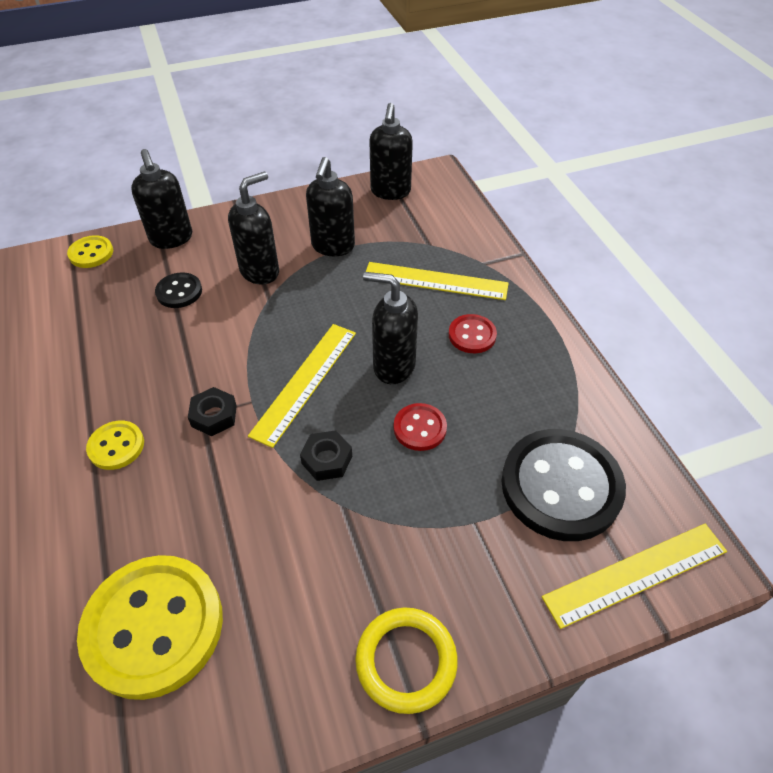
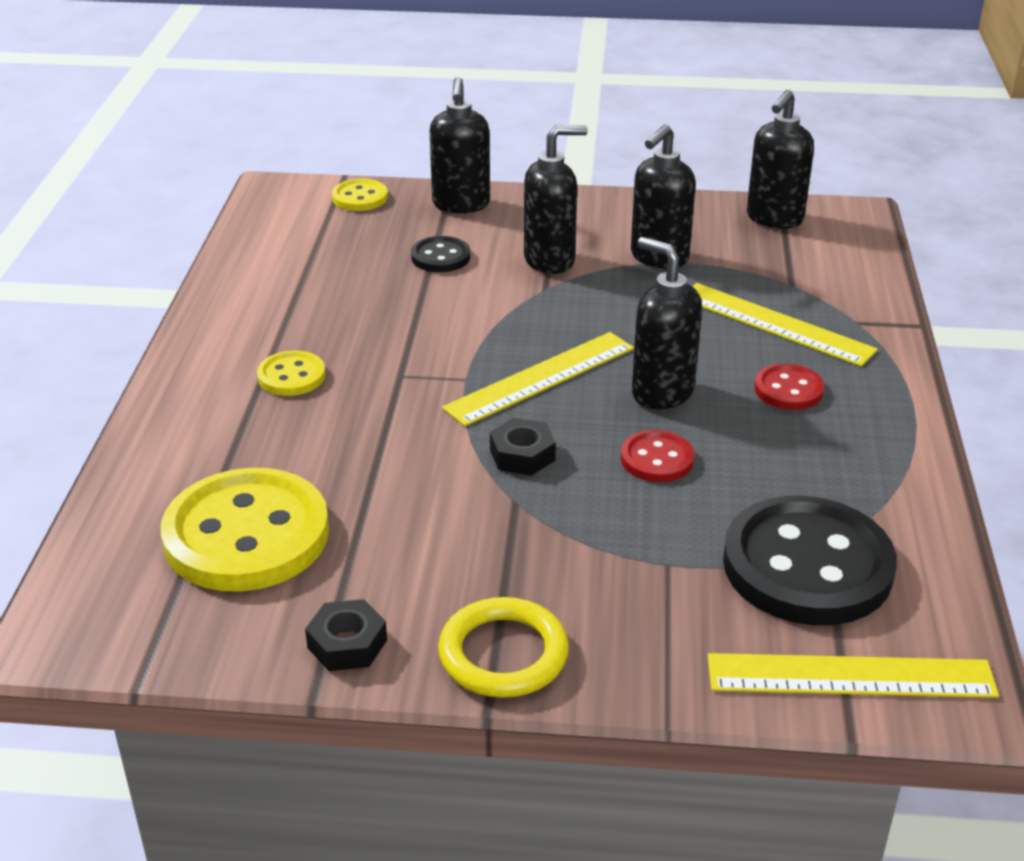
camera: 25 degrees right, 15 degrees down
black nut [188,387,237,436] -> black nut moved to [305,599,387,671]

